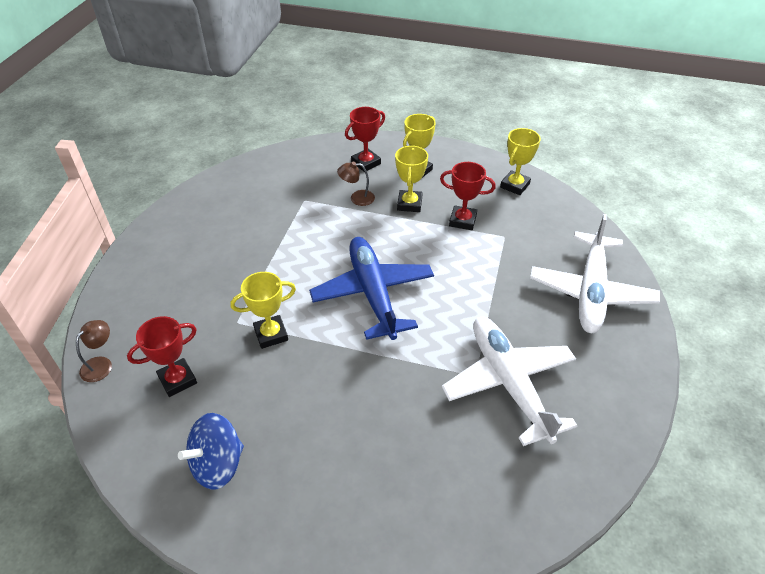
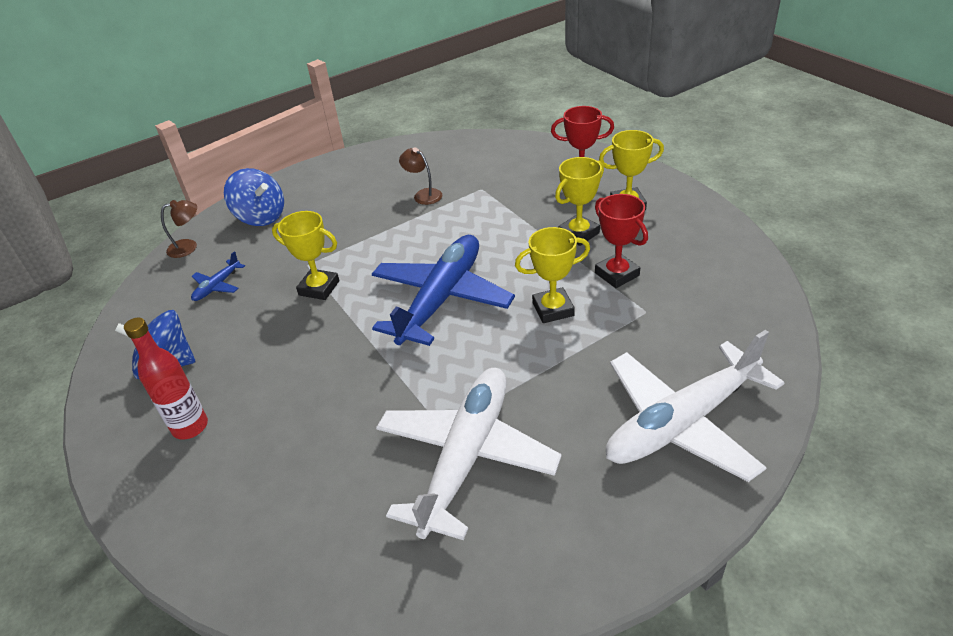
camera: 45 degrees right, 5 degrees down
red trophy [127,316,197,397] -> blue plane [191,251,245,301]
brown lamp [337,161,375,206] -> brown lamp moved to [399,148,442,205]
yellow trophy [500,128,541,195] -> yellow trophy moved to [515,227,590,323]
none -> red bottle [124,317,208,440]
none -> blue spinning top [224,168,284,226]

